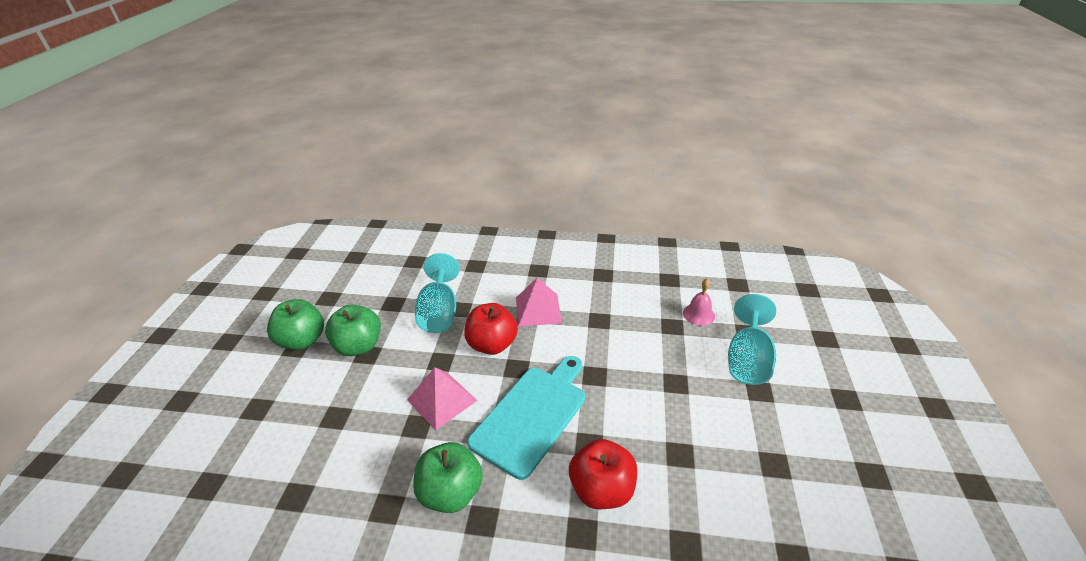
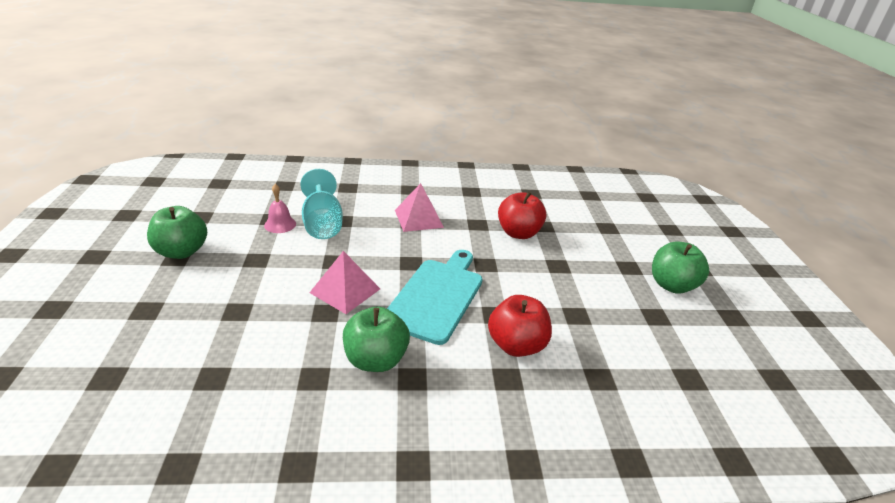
camera: 15 degrees left, 5 degrees down
green apple [325,305,381,356] -> green apple moved to [652,241,709,294]
red apple [464,303,518,355] -> red apple moved to [498,192,546,239]
pink bell [683,279,715,326] -> pink bell moved to [264,184,296,233]
turquoise goblet [728,294,776,385] -> none

